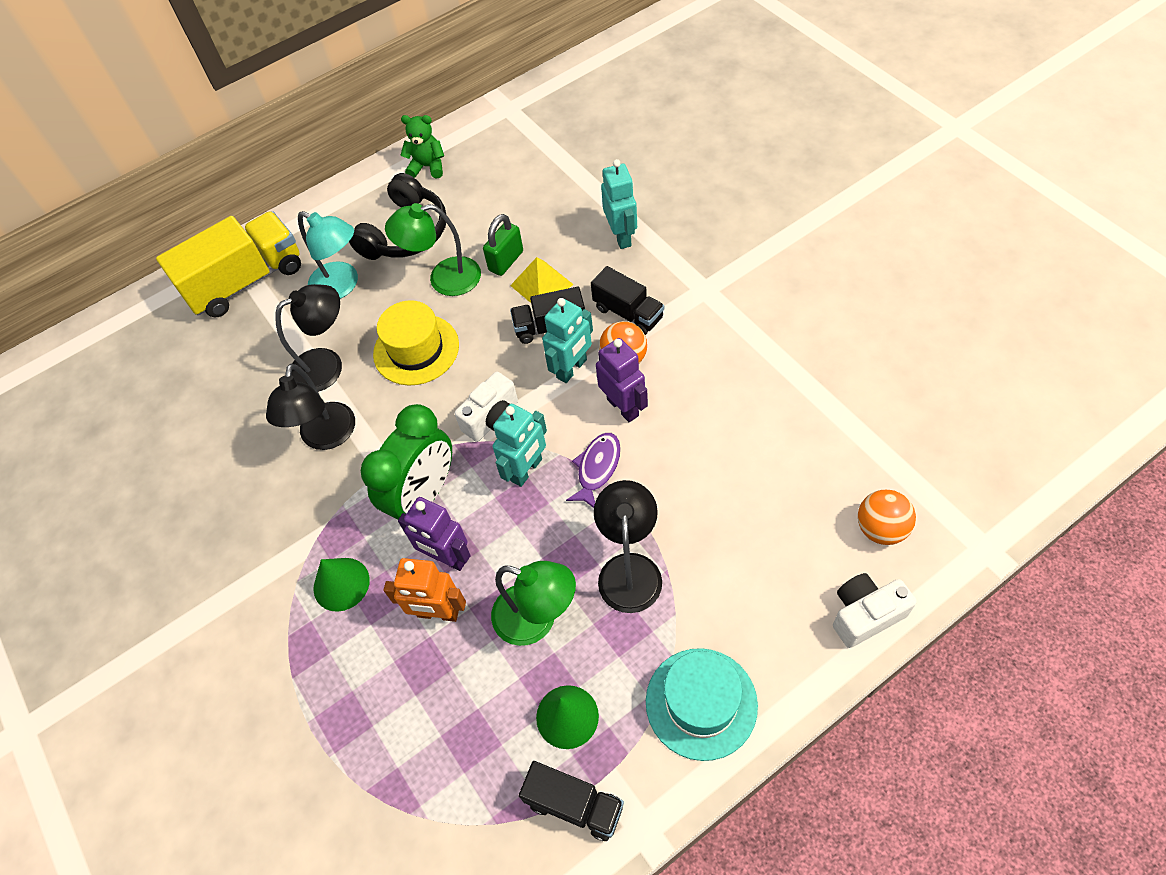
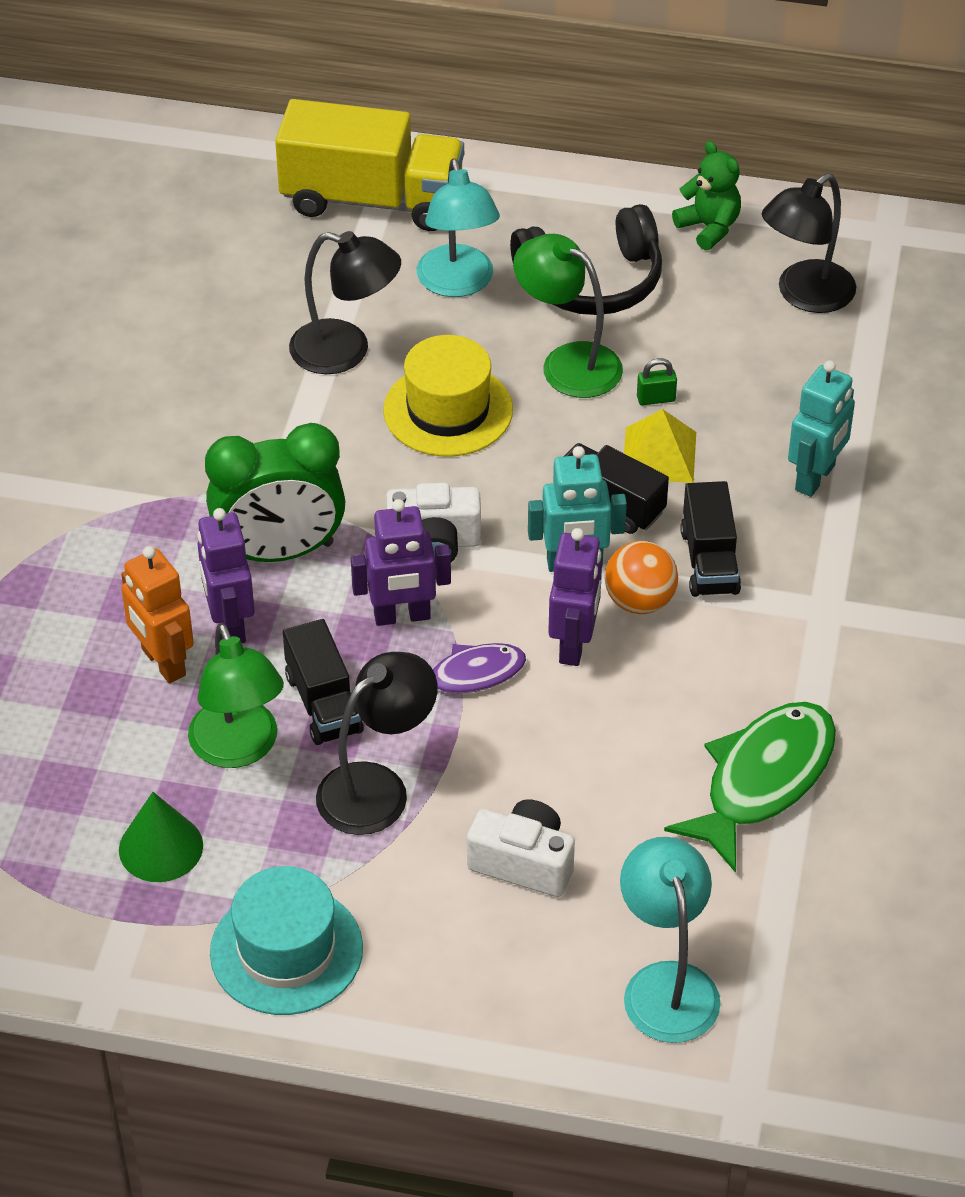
camera: 40 degrees right, 10 degrees down
black lamp [266,364,355,450] -> black lamp moved to [762,173,856,313]
green cone [313,558,370,612] -> none
green padlock [483,214,523,276] -> green padlock [637,358,677,405], size x0.59
turquoise robot [492,404,547,487] -> purple robot [351,499,451,626]
black truck [519,761,624,841] -> black truck moved to [283,619,364,745]
white camera [833,573,917,648] -> white camera moved to [467,799,575,897]
orange ball [858,490,916,545] -> turquoise lamp [620,837,721,1043]
none -> green fish [664,702,836,873]

